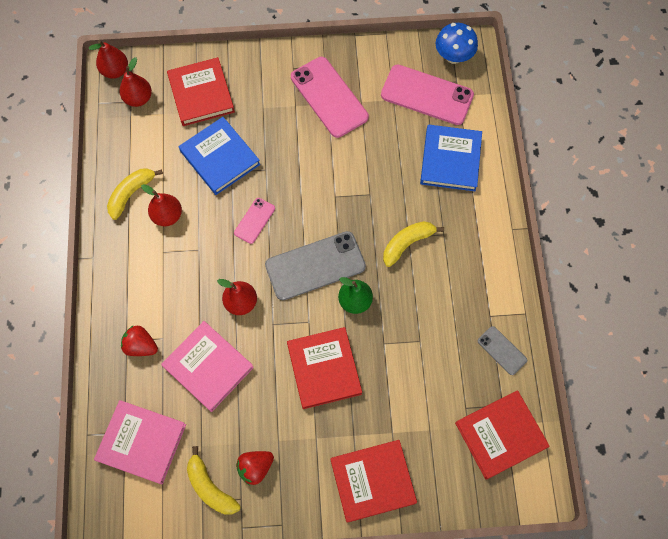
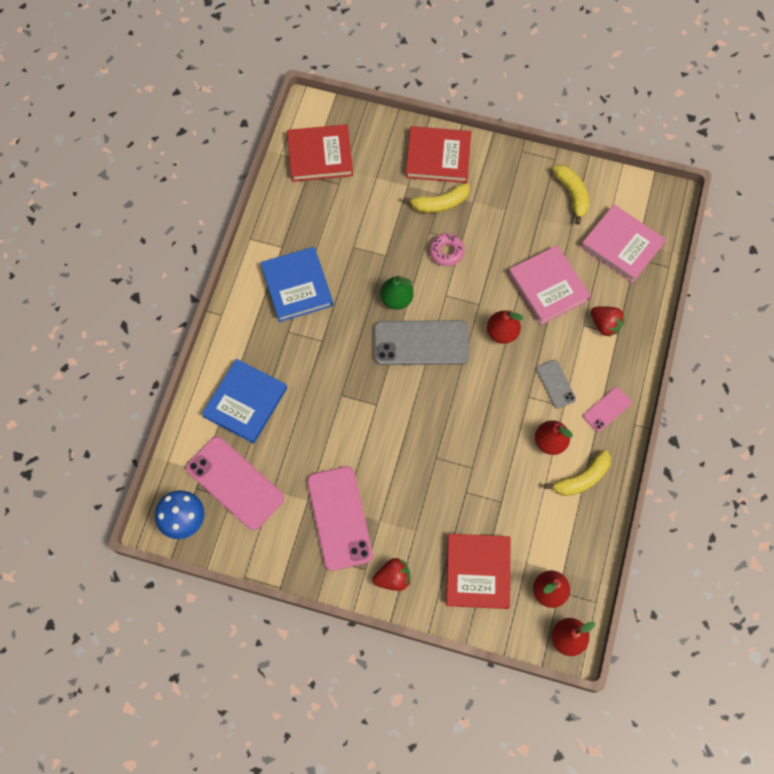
camera: 160 degrees left, 0 degrees up
blue book [179,117,260,195] -> blue book moved to [260,247,333,322]
pink phone [234,198,275,244] -> pink phone moved to [583,387,632,432]
red strawberry [236,451,274,485] -> red strawberry moved to [373,558,410,591]
red book [287,327,362,409] -> pink donut [429,233,465,266]
yellow banana [383,221,444,267] -> yellow banana moved to [403,183,470,213]
grey phone [478,326,527,375] -> grey phone moved to [536,360,576,409]

